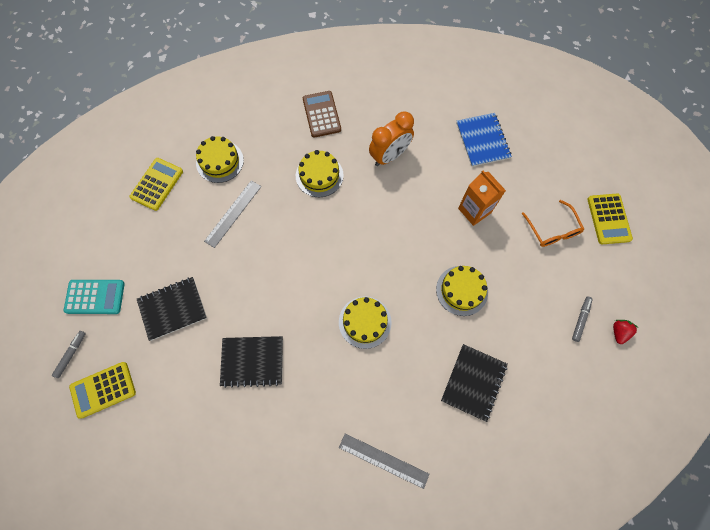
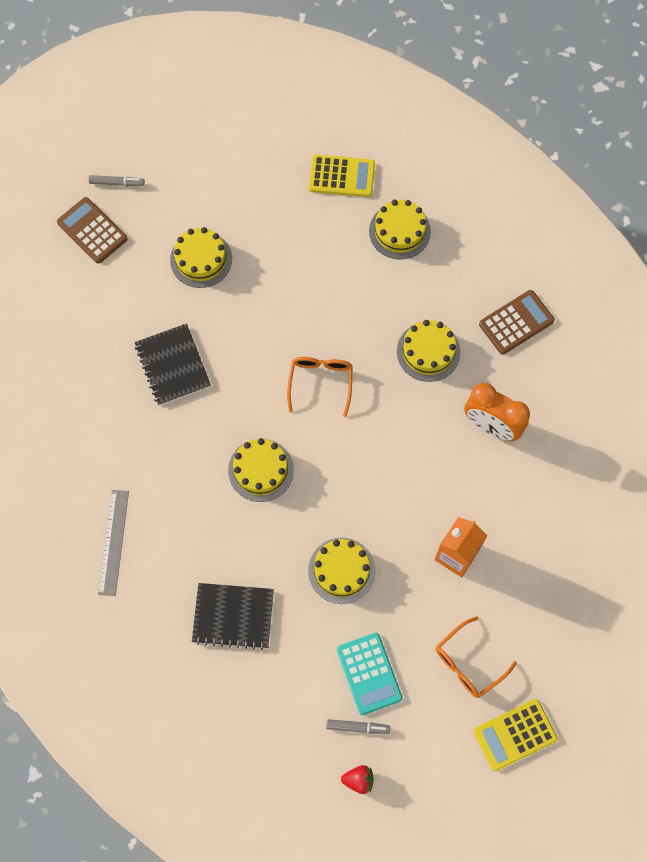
camera: 70 degrees right, 0 degrees up
turquoise calculator [64,280,125,314] -> turquoise calculator moved to [337,633,403,715]
yellow calculator [69,362,136,419] -> brown calculator [57,197,127,264]
black notebook [137,277,207,341] -> yellow cake [170,227,232,288]
grey ruler [204,180,261,248] -> none
blue notebook [456,113,512,167] -> none
none -> orange glasses [287,357,353,417]

